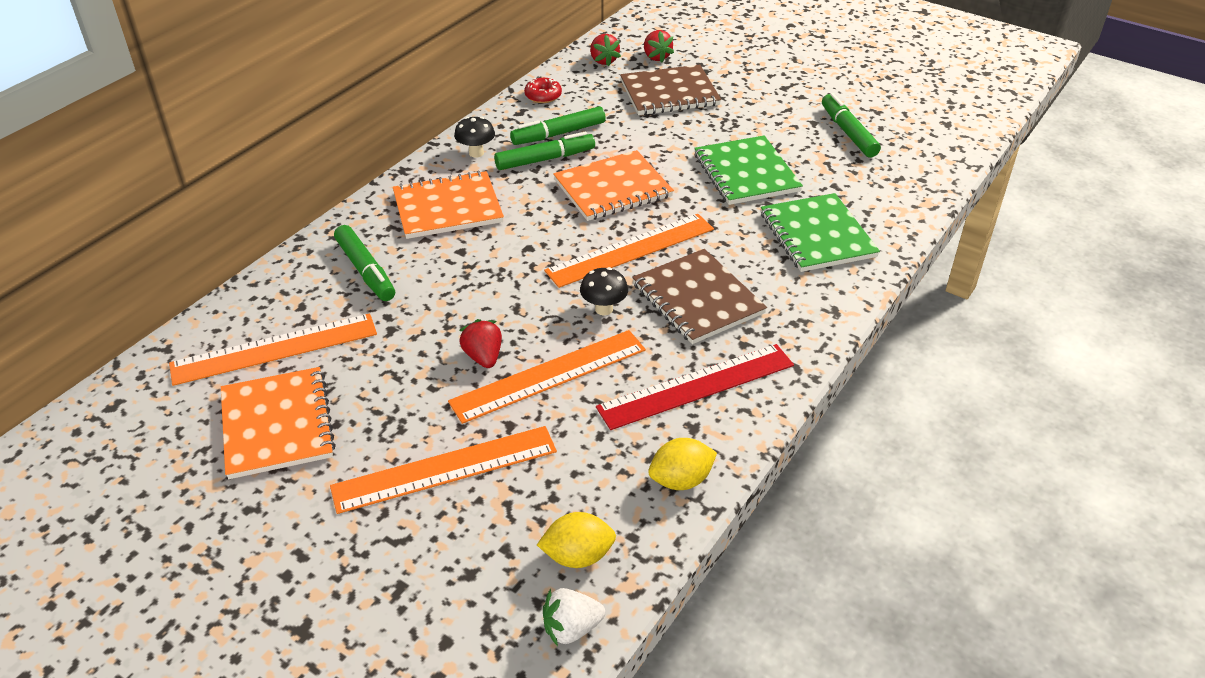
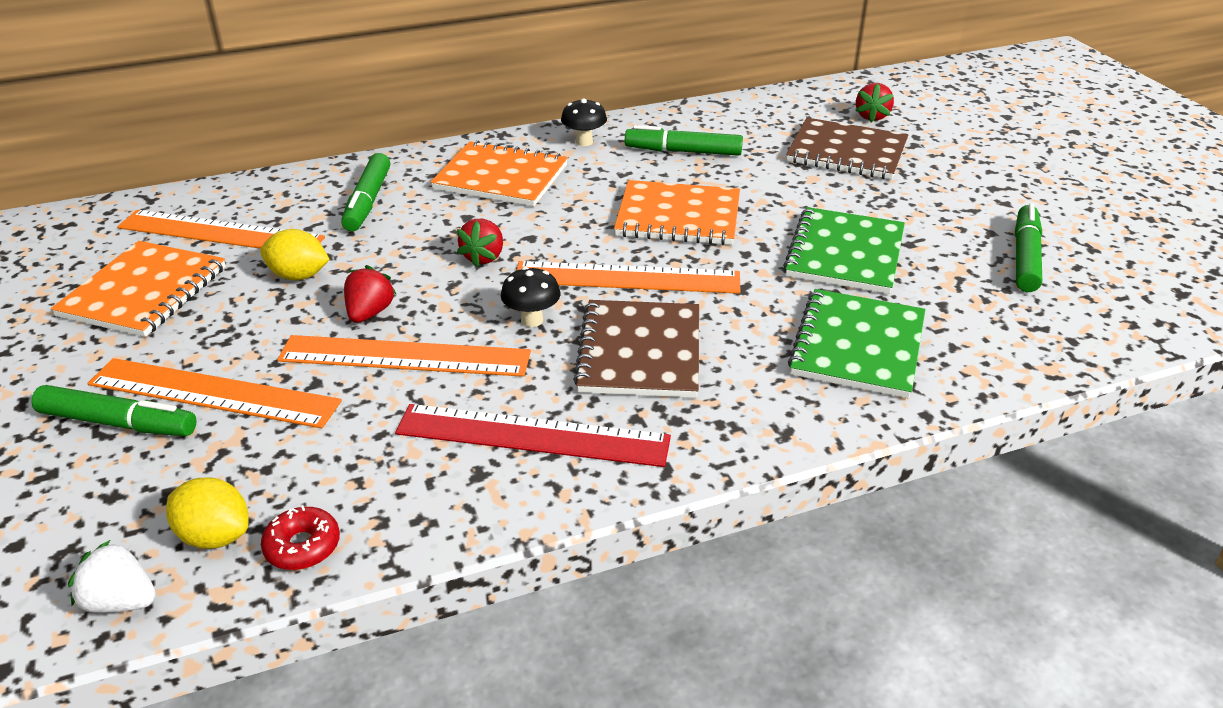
camera: 35 degrees right, 5 degrees down
green marker [494,132,595,170] -> green marker moved to [31,385,197,436]
red donut [524,78,562,103] -> red donut moved to [261,505,340,570]
red strawberry [590,34,621,67] -> red strawberry moved to [457,219,503,267]
yellow lemon [648,438,717,490] -> yellow lemon moved to [260,229,330,281]

